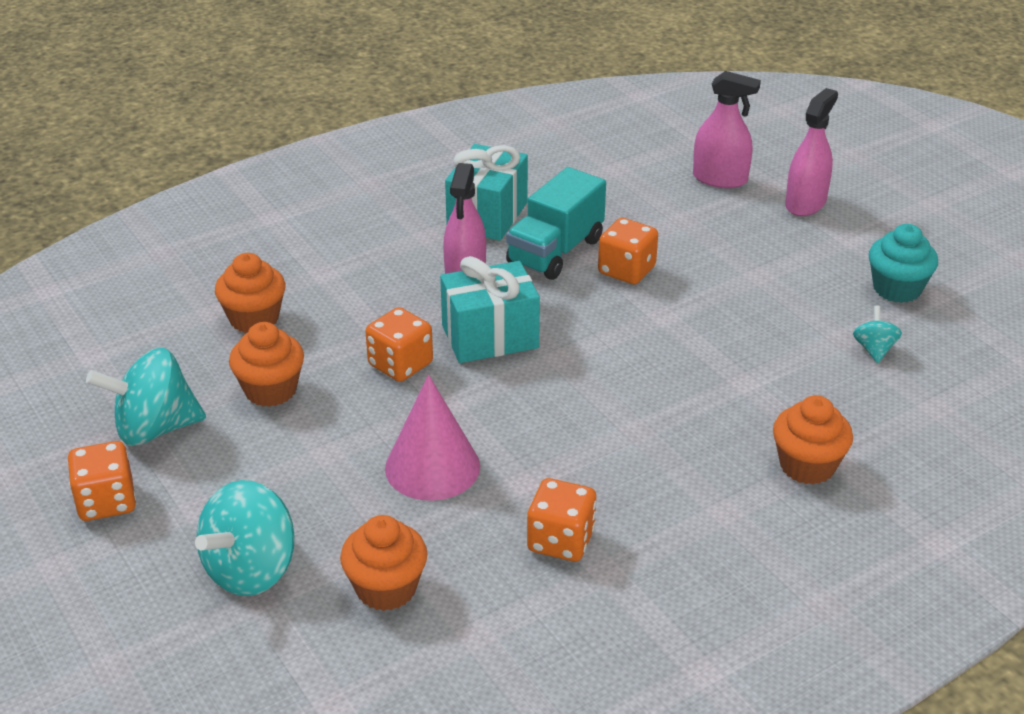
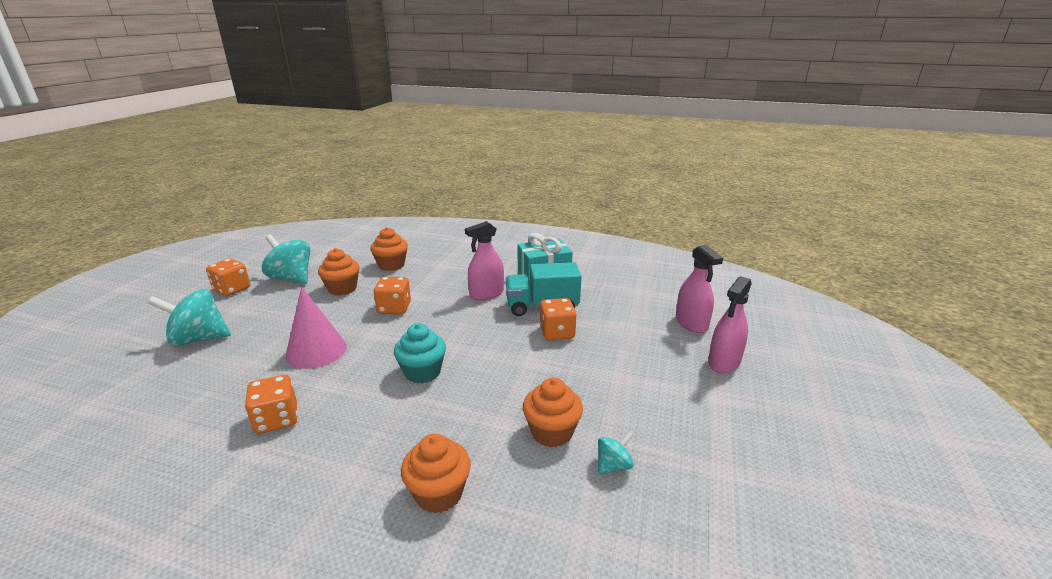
camera: 50 degrees right, 10 degrees down
orange cupcake [340,515,427,611] -> orange cupcake moved to [523,378,583,447]
turquoise gift [440,256,540,363] -> none
pink spray bottle [785,88,838,216] -> pink spray bottle turned 135 degrees clockwise [708,276,752,373]
turquoise cupcake [869,224,938,303] -> turquoise cupcake moved to [394,323,446,384]

